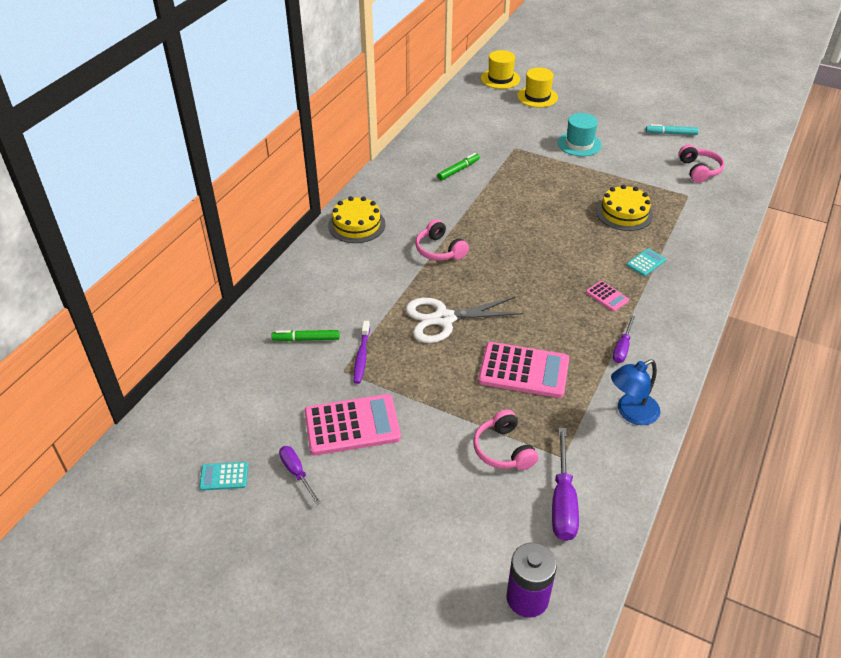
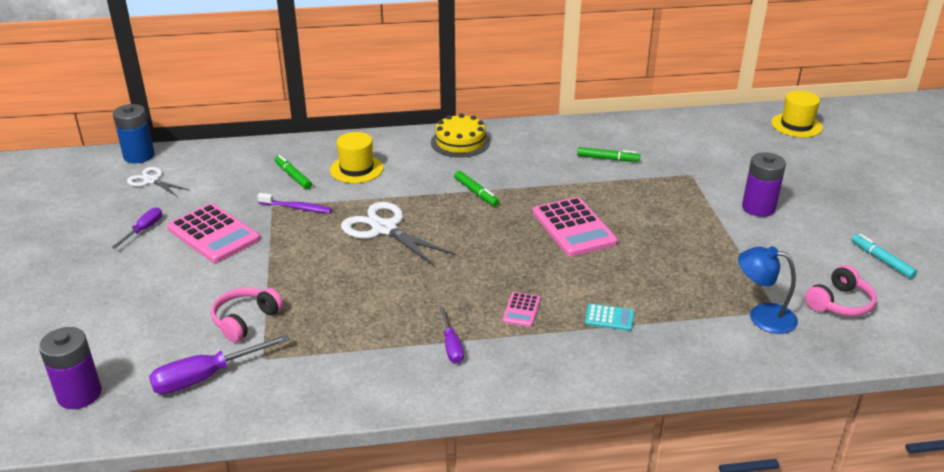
camera: 55 degrees right, 10 degrees down
turquoise calculator [199,462,248,491] -> none
purple toothbrush [354,321,370,384] -> purple toothbrush turned 135 degrees counterclockwise [257,193,332,213]
pink headphones [416,219,469,261] -> green marker [454,171,499,206]
pink calculator [478,342,569,398] -> pink calculator moved to [533,197,618,257]
yellow hat [517,67,558,108] -> yellow hat moved to [330,132,384,183]
turquoise hat [558,113,602,156] -> purple battery [742,152,786,217]
yellow cake [596,185,653,231] -> none
blue lamp [611,359,660,425] -> blue lamp moved to [738,246,798,334]
purple screwdriver [613,315,635,363] -> purple screwdriver turned 90 degrees counterclockwise [440,307,464,363]
none -> blue battery [113,104,155,163]
none -> white scissors [127,167,189,196]

